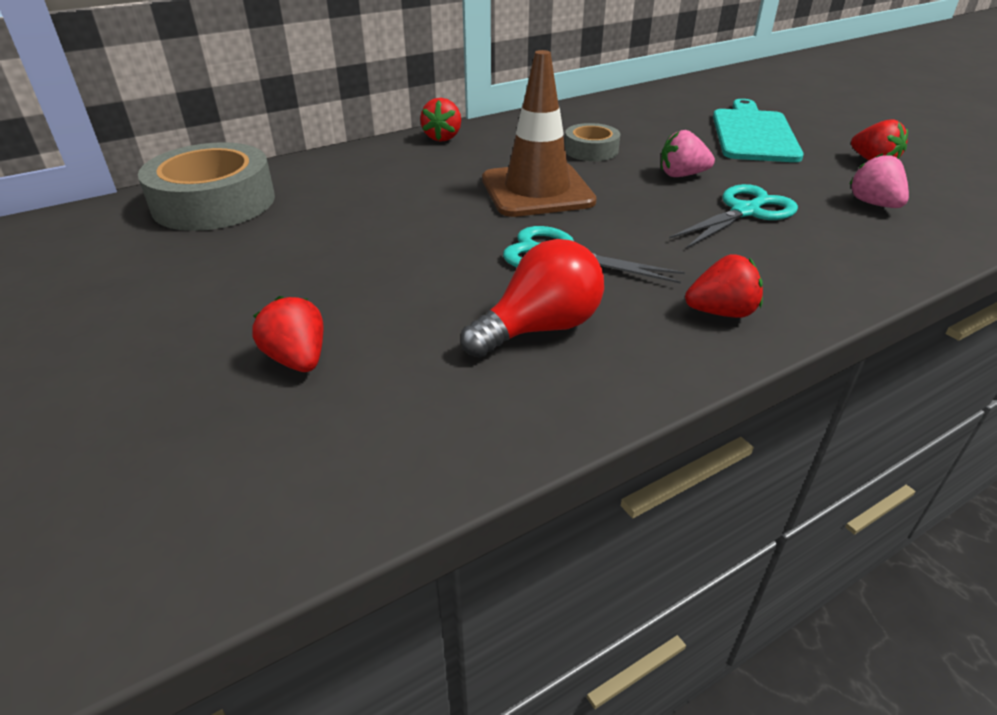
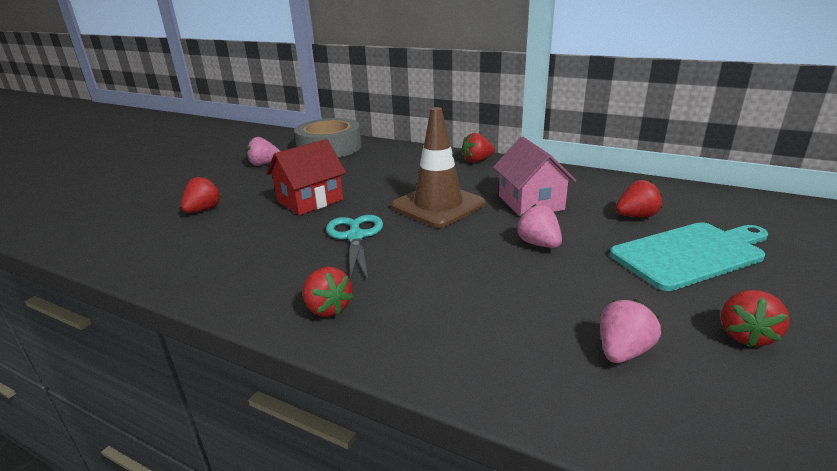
camera: 60 degrees right, 10 degrees down
red light bulb [461,239,604,358] -> none
grey tape [565,123,620,161] -> pink house [493,136,576,216]
turquoise scissors [669,184,798,249] -> none
none -> pink strawberry [246,137,280,166]
none -> red house [266,139,346,215]
none -> red strawberry [616,180,662,217]

